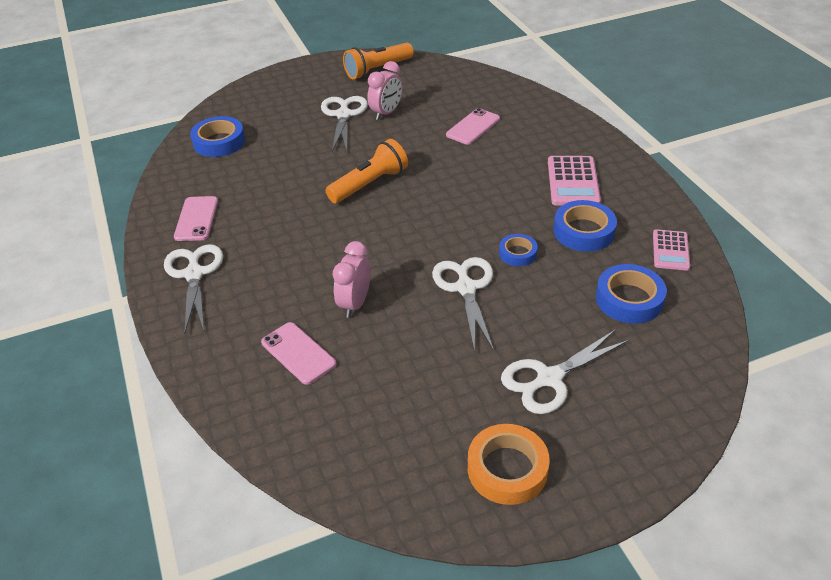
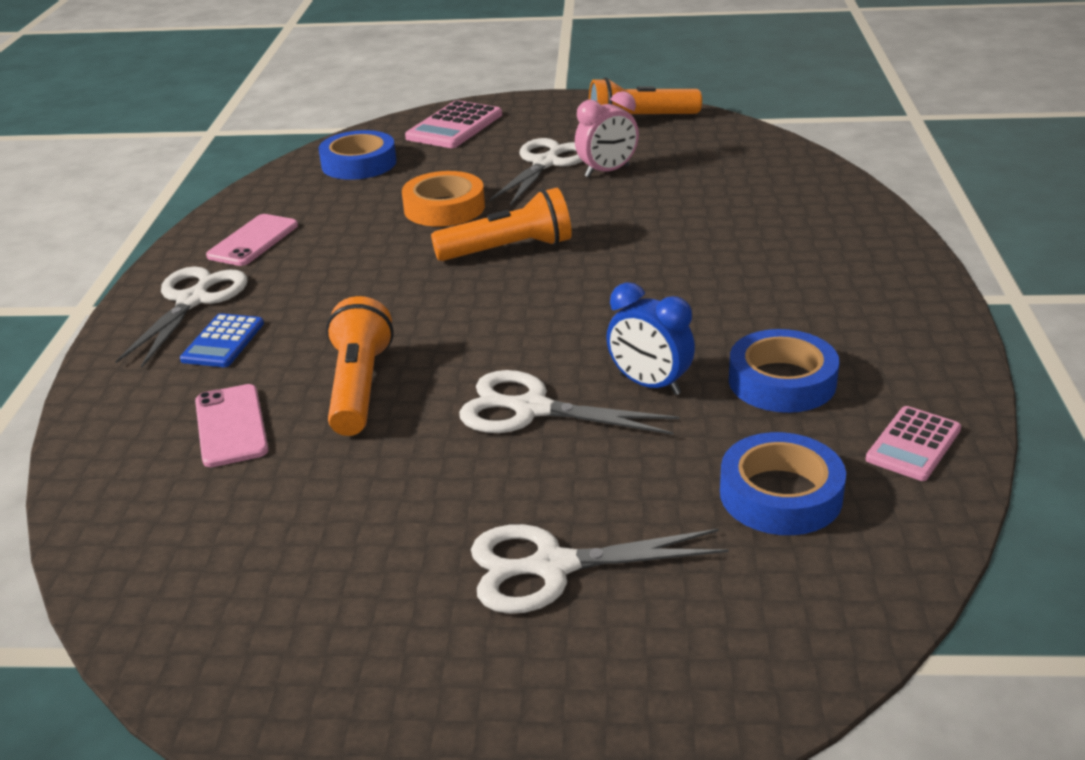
camera: 25 degrees right, 10 degrees down
pink clock [333,241,371,318] -> orange flashlight [326,296,394,436]
white scissors [432,257,494,352] -> white scissors turned 90 degrees counterclockwise [459,370,680,435]
pink phone [446,108,500,145] -> none
orange tape [468,424,550,505] -> orange tape moved to [402,171,485,227]
blue tape [499,234,538,266] -> blue clock [606,282,695,395]
pink calculator [548,156,601,205] -> pink calculator moved to [405,100,502,148]
none -> blue calculator [180,313,264,367]

